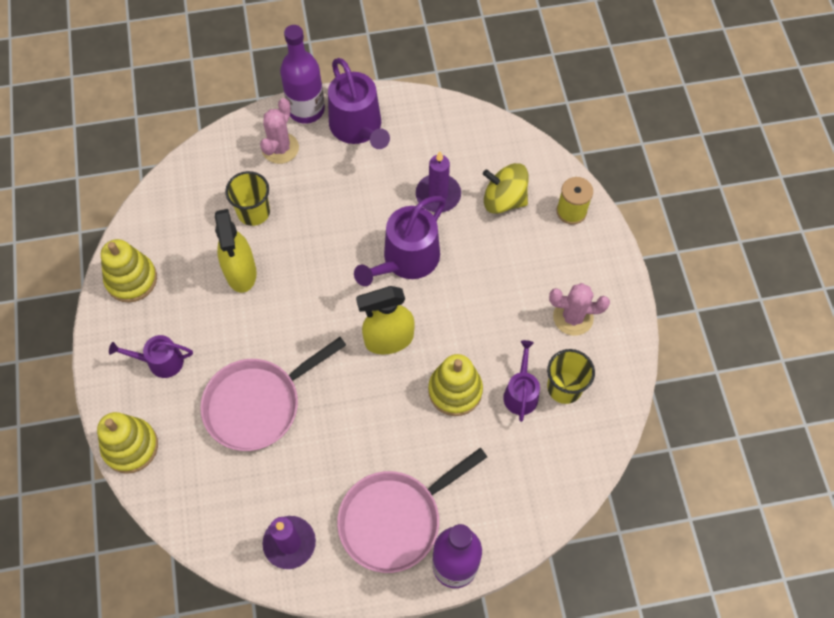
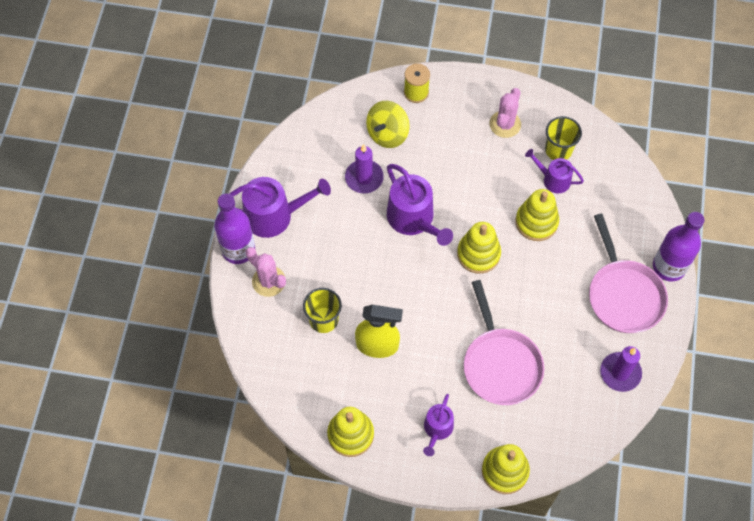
camera: 70 degrees left, 0 degrees up
yellow spray bottle [356,286,415,355] -> yellow stacking toy [457,222,501,274]

